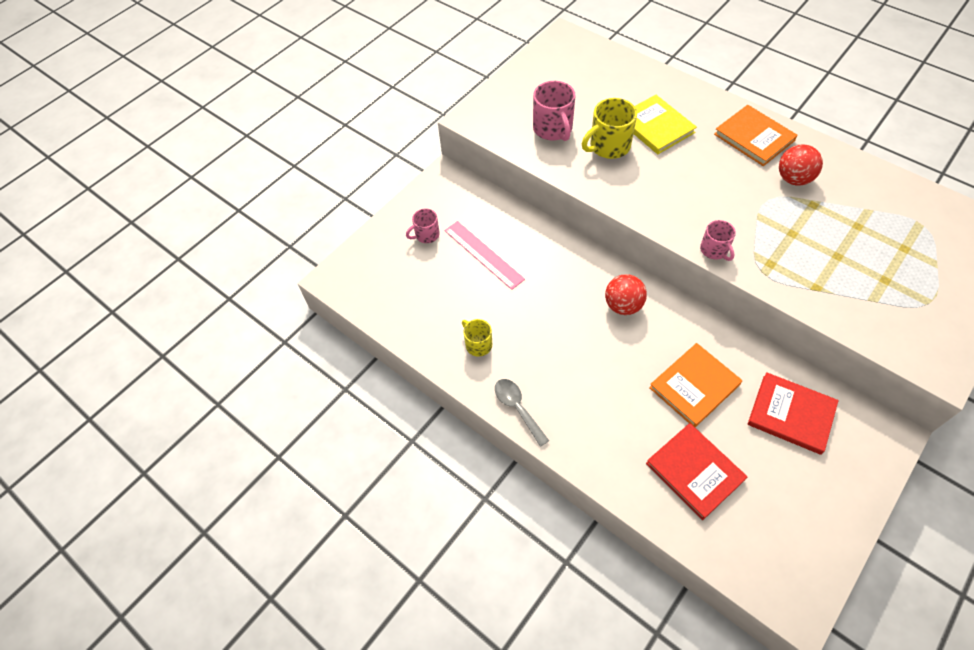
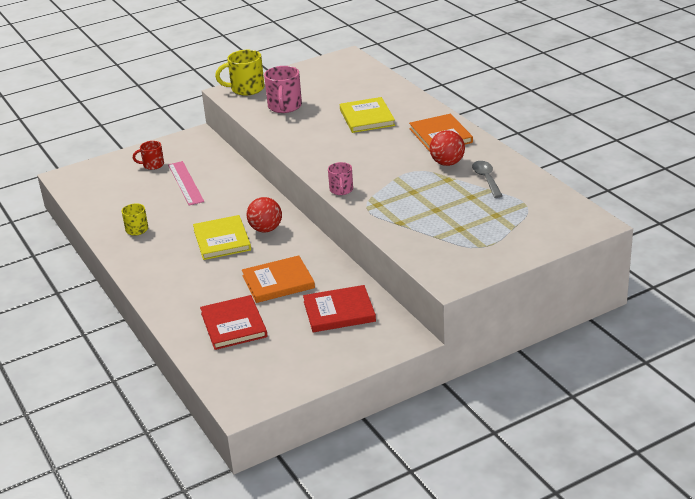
camera: 20 degrees right, 25 degrees down
pink mug [406,208,440,243] -> red mug [133,141,164,170]
grey spoon [495,379,549,447] -> grey spoon moved to [472,161,503,198]
yellow mug [582,98,637,159] -> yellow mug moved to [215,50,264,95]
red book [748,372,839,455] -> red book turned 60 degrees counterclockwise [303,285,376,332]
none -> yellow book [193,215,251,260]

